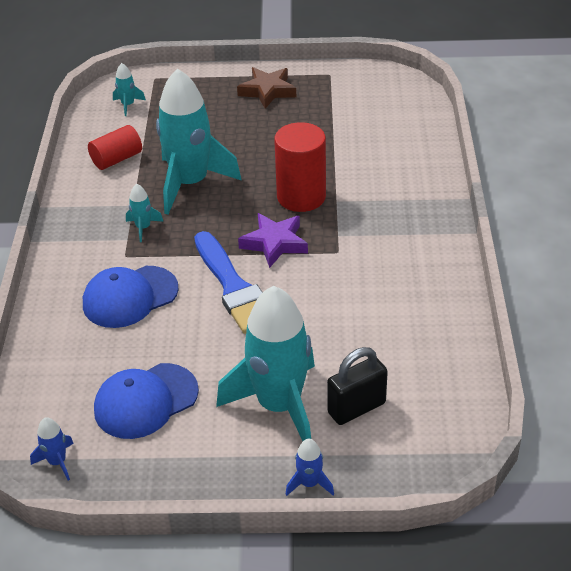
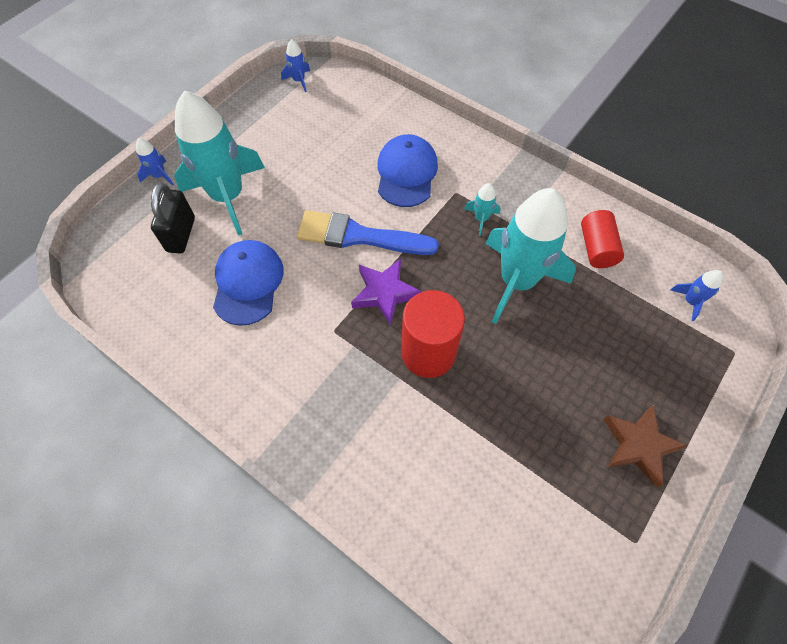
camera: 125 degrees right, 20 degrees up
blue cap [94,363,199,439] -> blue cap moved to [213,240,284,326]
turquoise rocket [113,63,146,116] -> blue rocket [670,270,723,321]

